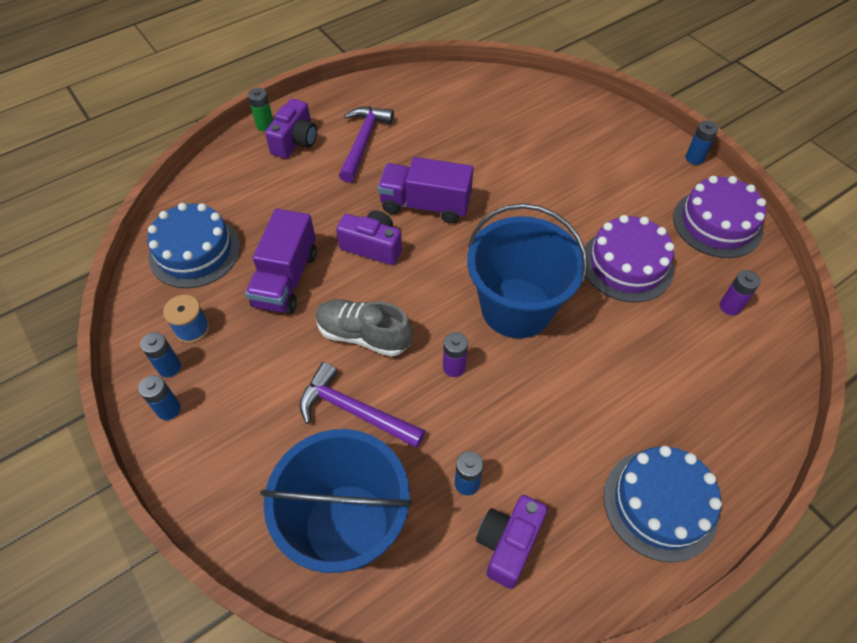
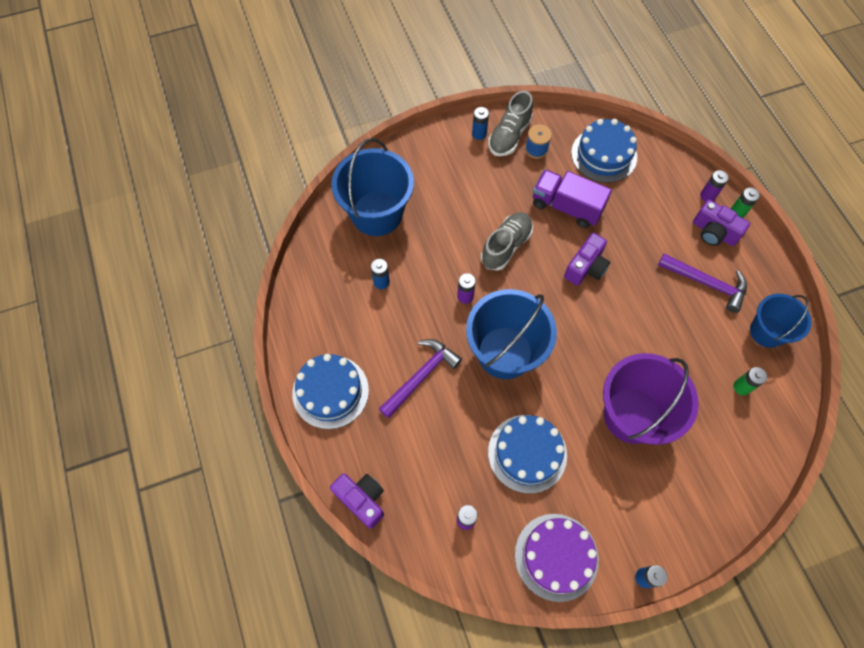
camera: 105 degrees right, 10 degrees up
blue battery [140,332,181,377] -> grey shoe [488,91,533,156]
purple hammer [300,362,425,448] -> purple hammer moved to [379,339,462,418]
purple truck [378,157,473,223] -> none
purple camera [476,495,548,589] -> purple camera moved to [330,473,384,529]
purple cake [585,215,674,303] -> blue cake [488,415,567,494]
none -> purple bucket [603,353,699,445]
none -> purple battery [700,170,729,202]
none -> green battery [733,367,767,396]
none -> blue bucket [750,294,811,348]

